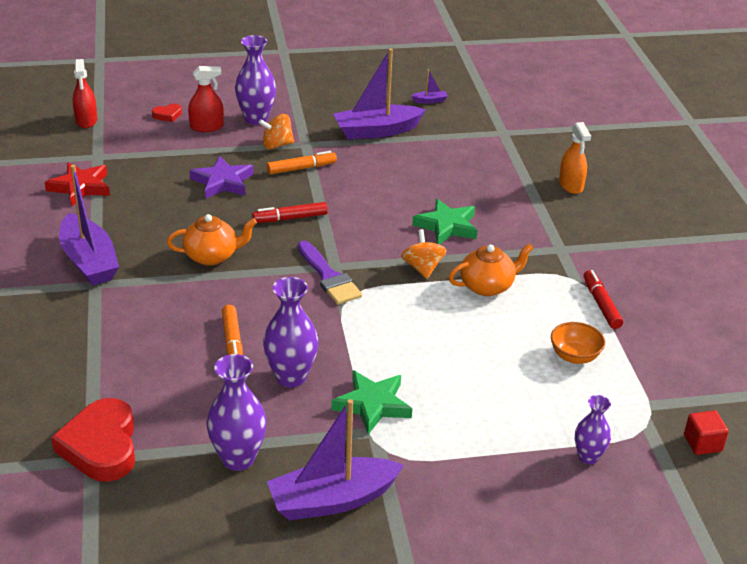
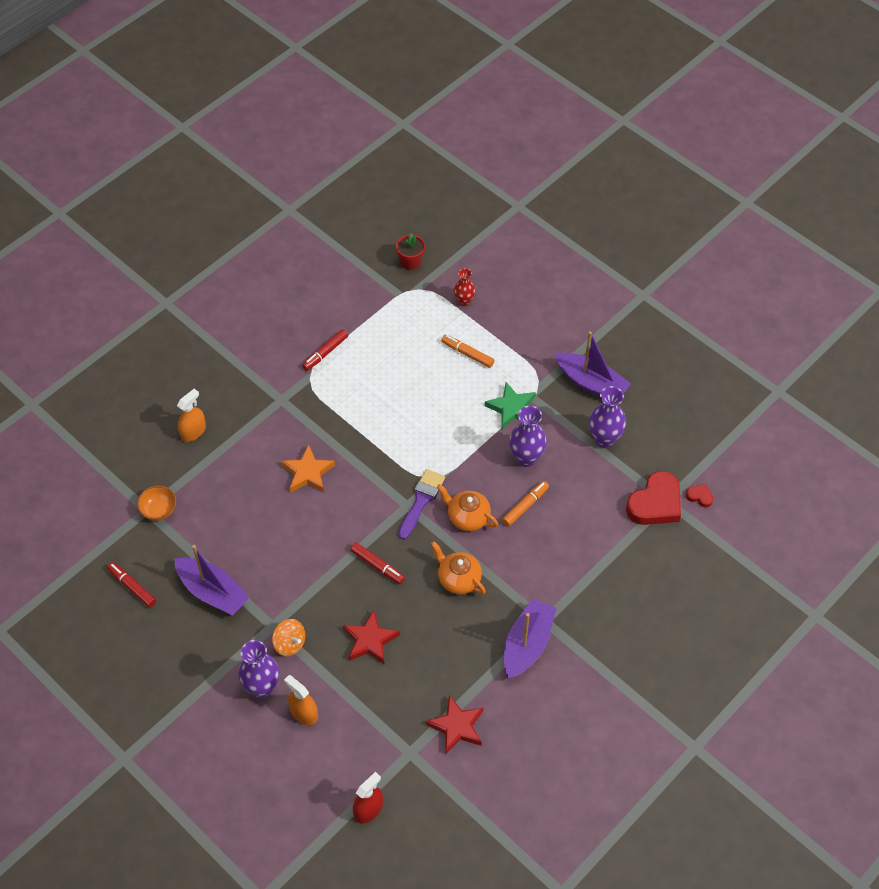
camera: 125 degrees left, 20 degrees up
red heart [152,103,182,122] -> red heart moved to [686,484,713,507]
red spray bottle [188,66,224,132] -> orange spray bottle [284,675,318,725]
purple star [190,156,254,199] -> red star [343,610,400,664]
orange marker [267,151,337,174] -> orange marker moved to [441,335,494,368]
orange spinning top [401,229,447,279] -> none
purple boat [411,70,448,104] -> red marker [107,562,156,607]
green star [412,199,477,244] -> orange star [281,445,335,493]
orange teapot [449,244,534,296] -> orange teapot moved to [437,484,498,531]
orange bowl [551,322,605,364] -> orange bowl moved to [137,486,176,521]
purple vase [575,395,611,464] -> red vase [454,268,475,306]
red cube [684,411,729,455] -> red flower pot [396,233,425,270]

